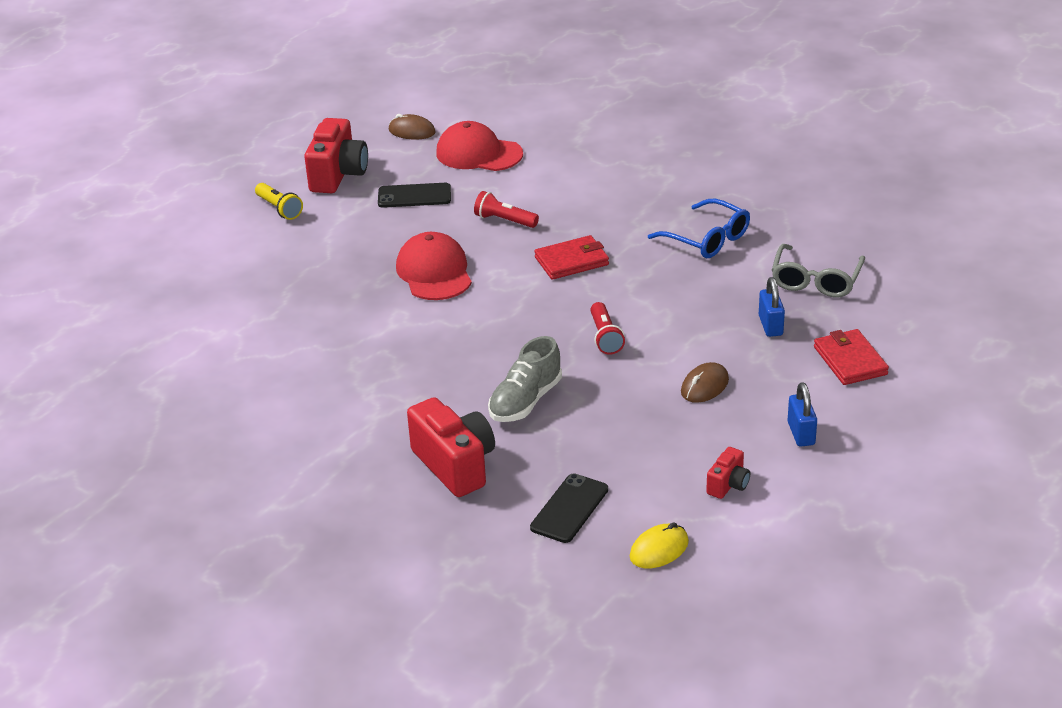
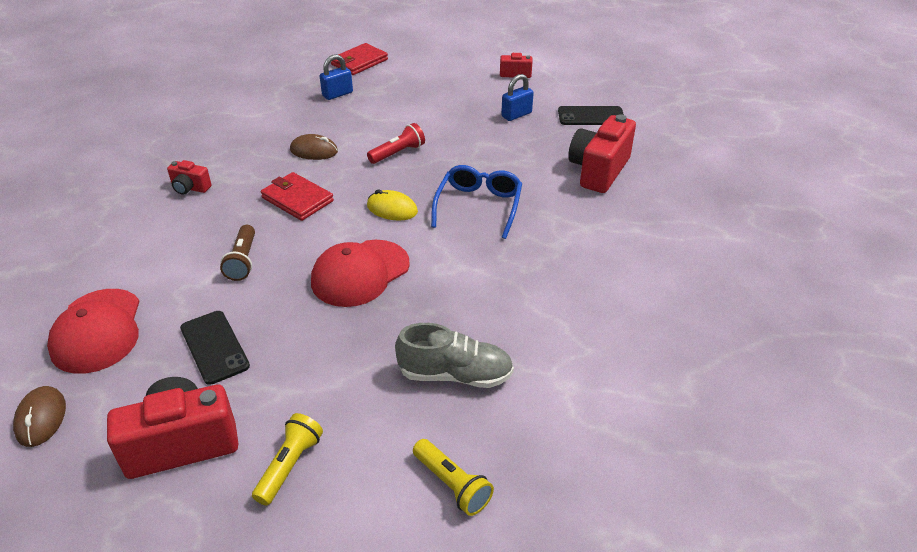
camera: 120 degrees left, 5 degrees up
red flashlight [474,191,539,228] -> brown flashlight [220,225,255,281]
grey shoe [488,336,562,422] -> grey shoe moved to [395,323,514,388]
yellow mouse [630,522,689,568] -> yellow mouse moved to [367,190,418,221]
blue glasses [648,199,750,258] -> blue glasses moved to [431,165,522,239]
brown mouse [681,362,729,403] -> brown mouse moved to [290,134,338,160]
grey glasses [772,244,865,298] -> none
blue padlock [787,382,817,447] -> blue padlock moved to [501,74,534,121]
none -> red camera [167,160,212,195]
none -> yellow flashlight [413,439,494,516]

